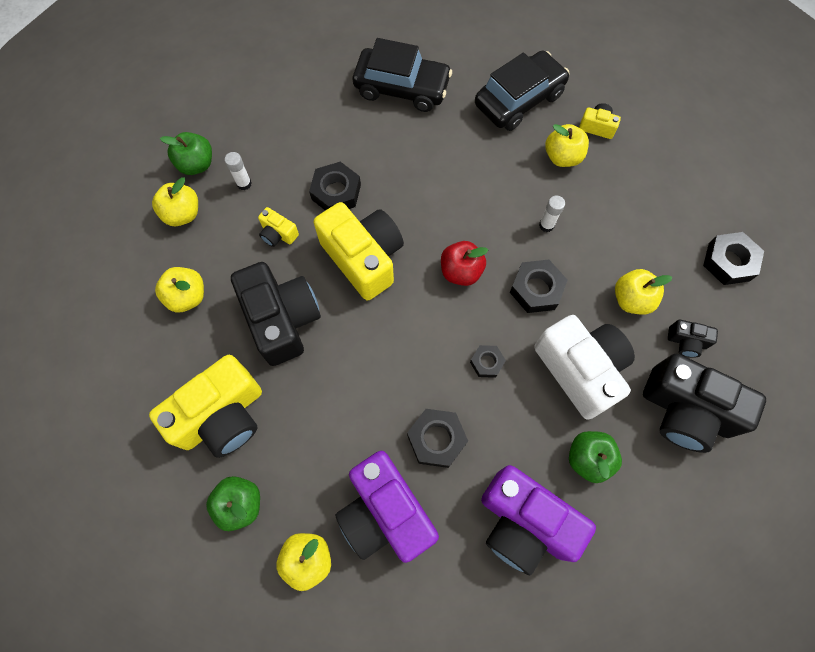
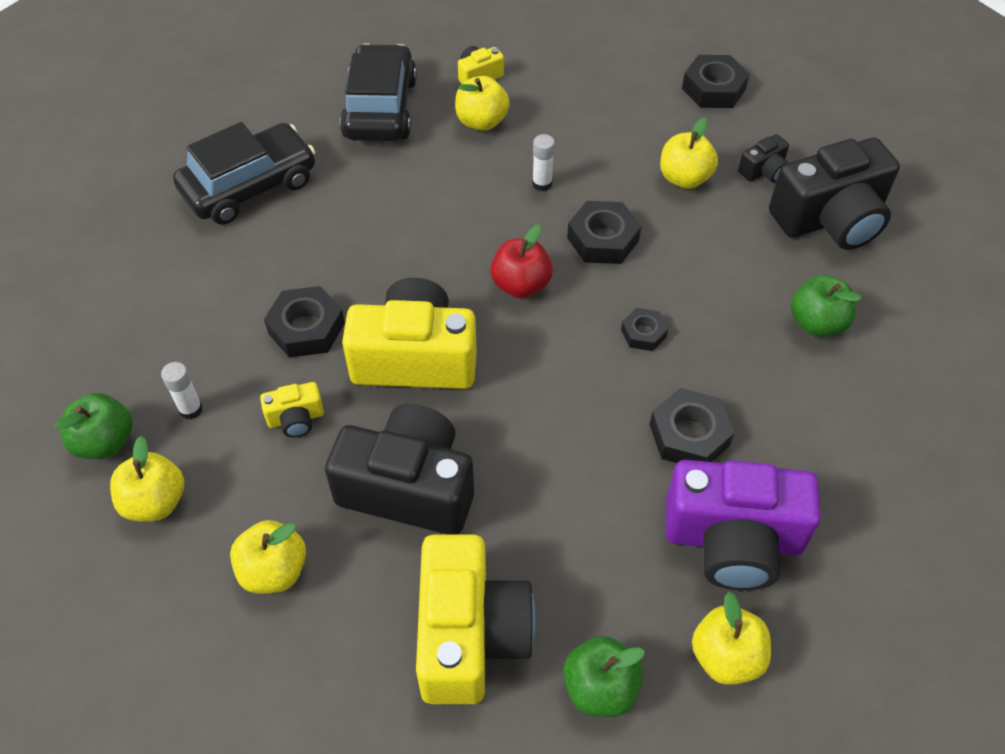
camera: 50 degrees left, 15 degrees down
purple camera [481,465,596,576] -> none
white camera [534,315,635,420] -> none

